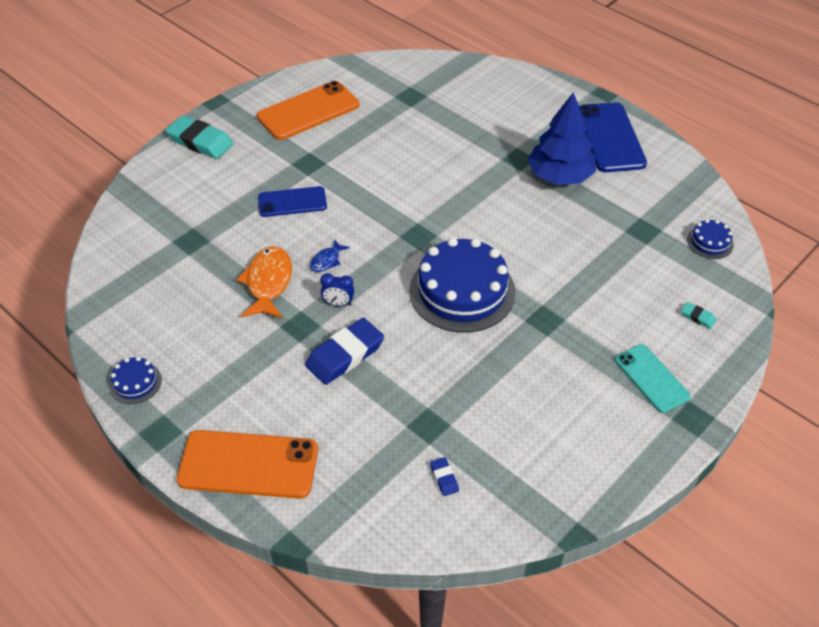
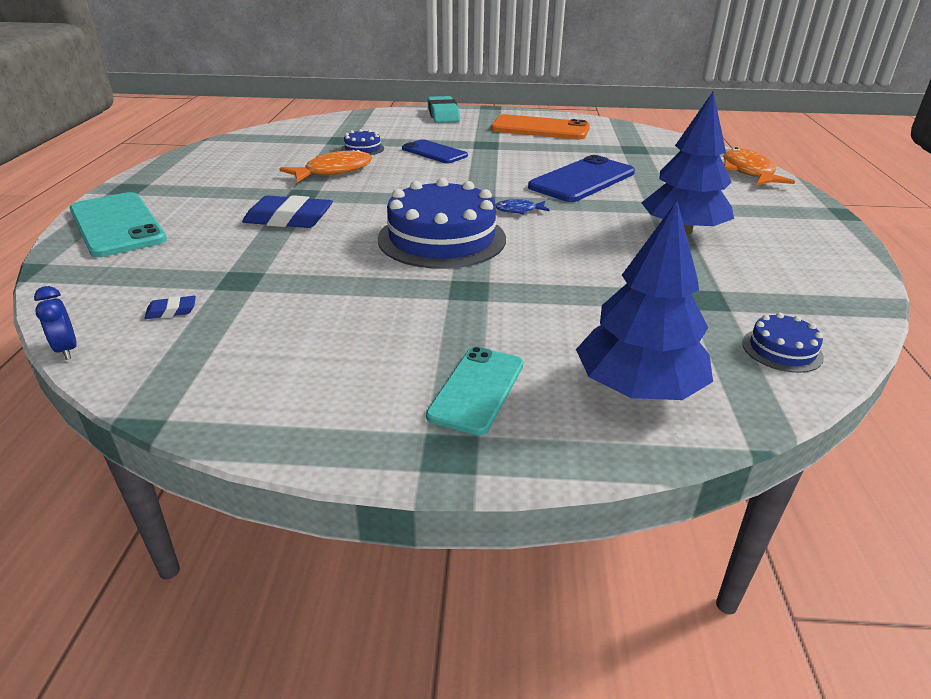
camera: 50 degrees right, 15 degrees down
blue cake [109,357,162,404] -> blue cake moved to [341,129,384,155]
orange phone [176,430,318,499] -> turquoise phone [70,192,167,257]
blue fish [310,239,350,272] -> blue fish moved to [496,199,549,215]
blue clock [320,273,354,306] -> blue clock moved to [34,286,77,360]
blue eraser [430,457,459,496] -> blue eraser turned 45 degrees clockwise [145,296,196,319]
blue phone [579,102,647,172] -> blue phone moved to [528,155,635,202]
turquoise eraser [681,302,716,329] -> blue tree [576,201,713,400]
none -> orange fish [723,147,795,185]

